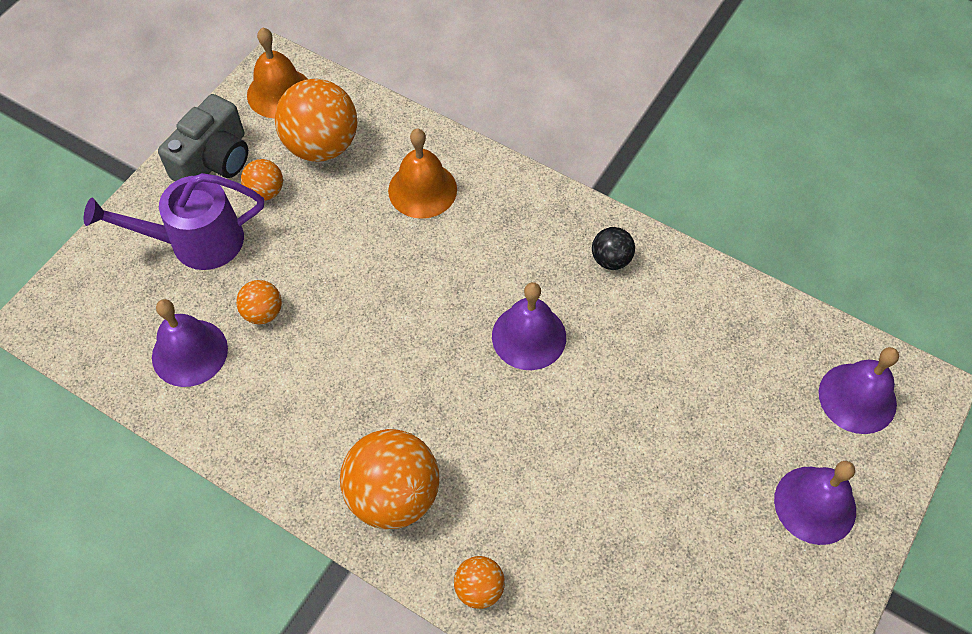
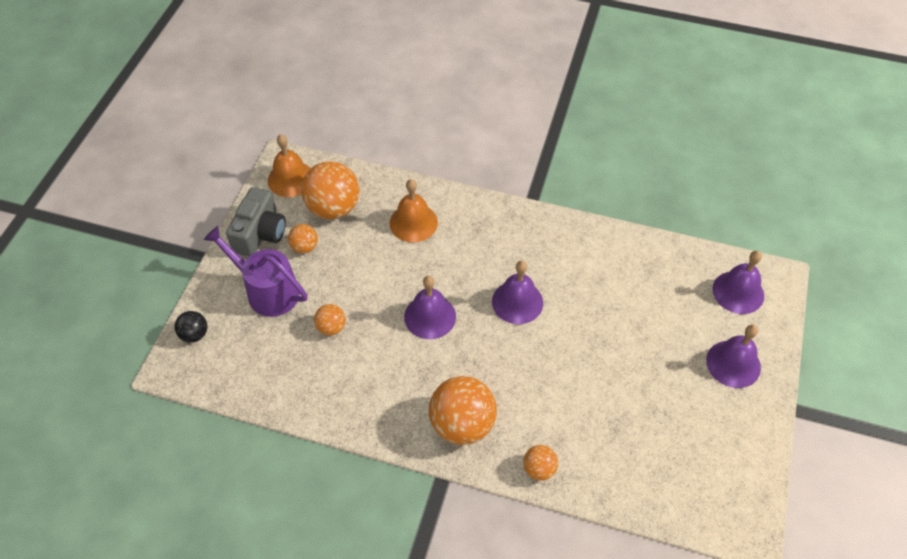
camera: 15 degrees left, 5 degrees down
purple watering can [84,173,264,270] -> purple watering can turned 60 degrees clockwise [203,226,307,317]
purple bell [152,299,228,387] -> purple bell moved to [404,276,456,339]
black ball [592,227,635,270] -> black ball moved to [175,311,207,343]

